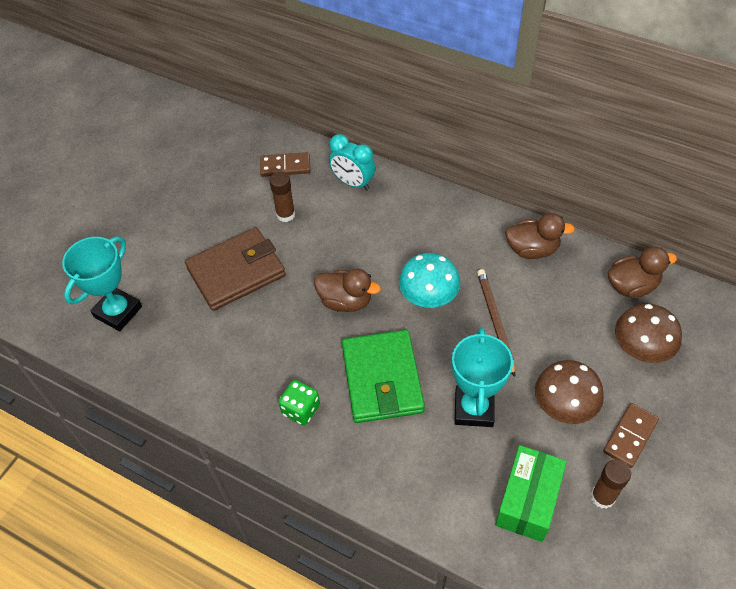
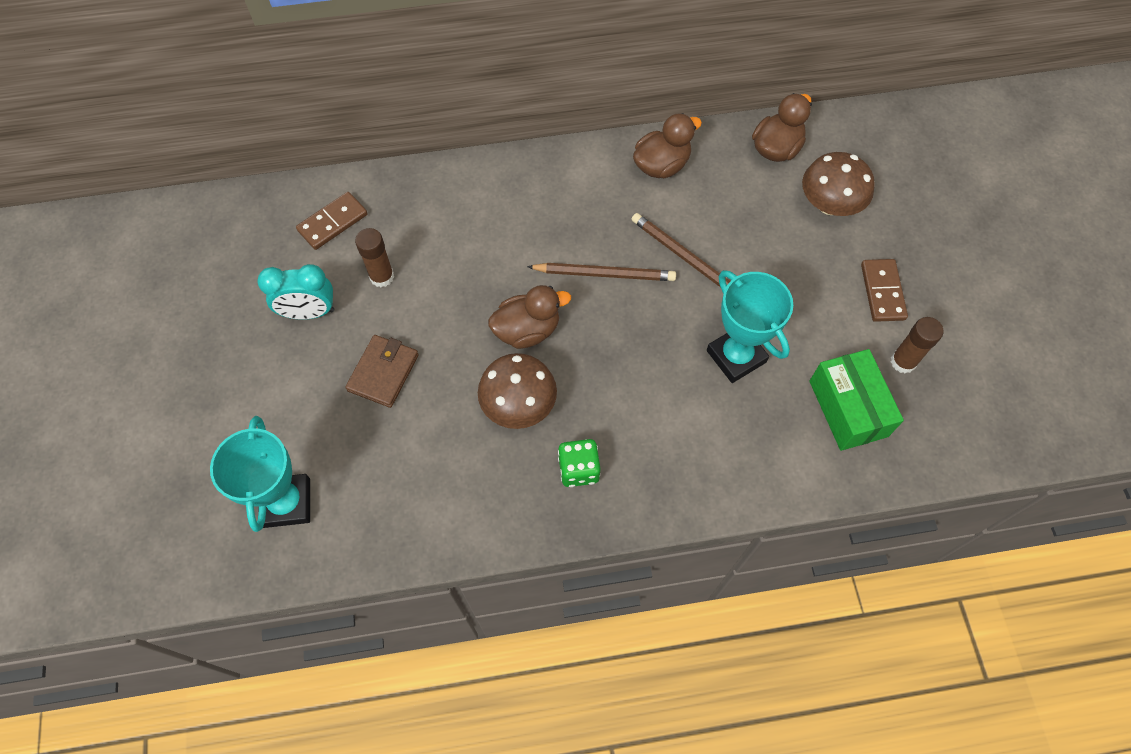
camera: 40 degrees left, 10 degrees up
brown wallet [185,227,286,311] -> brown wallet [345,335,419,408], size x0.60
turquoise clock [329,134,375,190] -> turquoise clock moved to [257,264,334,320]
green wallet [342,330,425,423] -> none
turquoise mushroom [399,253,460,308] -> brown pencil [527,263,676,281]
brown mushroom [535,360,604,424] -> brown mushroom moved to [478,353,557,429]

